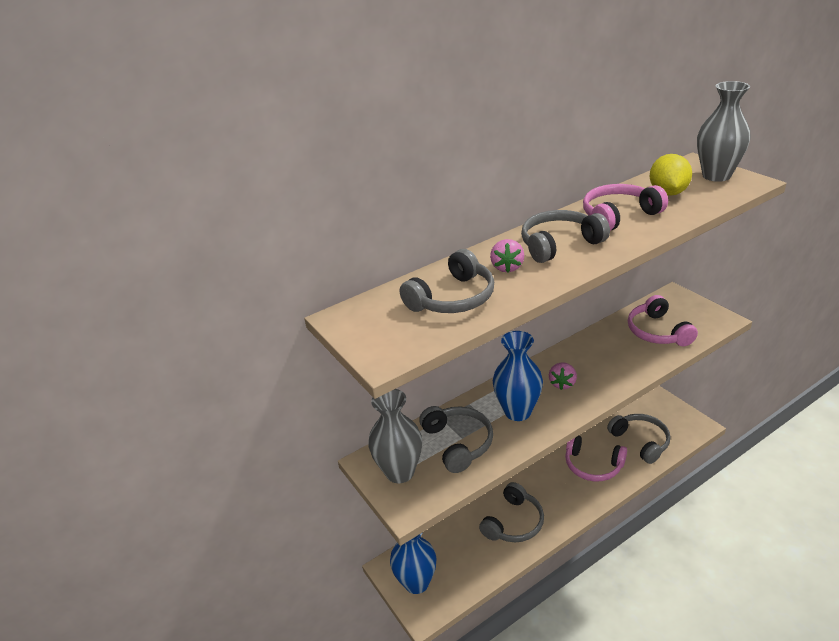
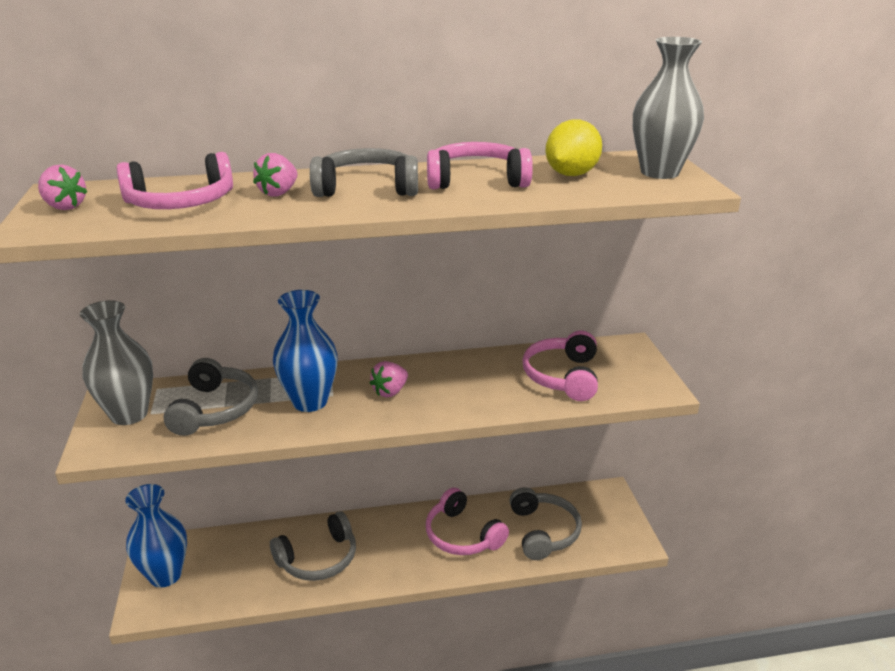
camera: 20 degrees right, 5 degrees down
grey headphones [400,249,494,313] -> pink headphones [117,152,233,209]
none -> pink strawberry [38,165,87,210]

